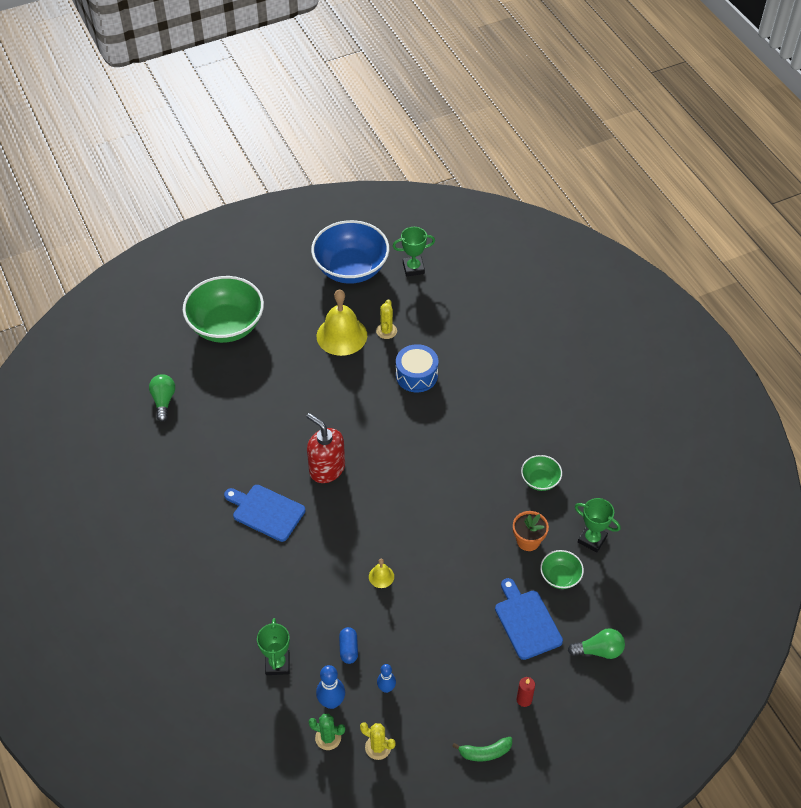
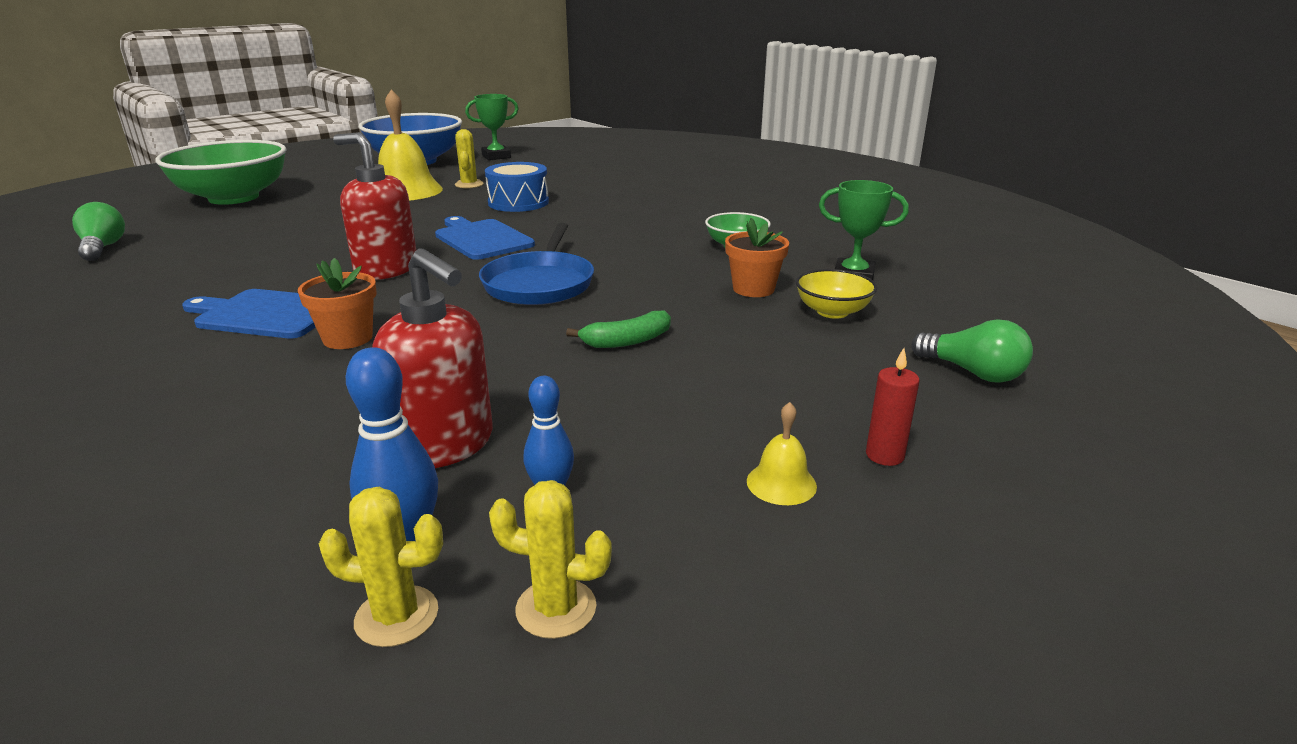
camera: 15 degrees left, 25 degrees down
green trophy [257,618,290,675] -> none
green cactus [308,714,345,750] -> yellow cactus [319,487,443,647]
blue capsule [339,627,358,664] -> red soap dispenser [372,248,493,468]
yellow bell [369,559,394,588] -> yellow bell moved to [747,402,817,505]
green banana [452,737,512,761] -> green banana moved to [566,310,671,348]
blue cutting board [495,578,563,660] -> blue cutting board moved to [435,216,535,260]
green bowl [540,550,584,589] -> yellow bowl [796,269,877,319]
green light bulb [568,628,625,659] -> green light bulb turned 60 degrees clockwise [911,319,1033,383]
none -> orange flower pot [298,258,377,349]
none -> blue pan [479,223,594,305]

